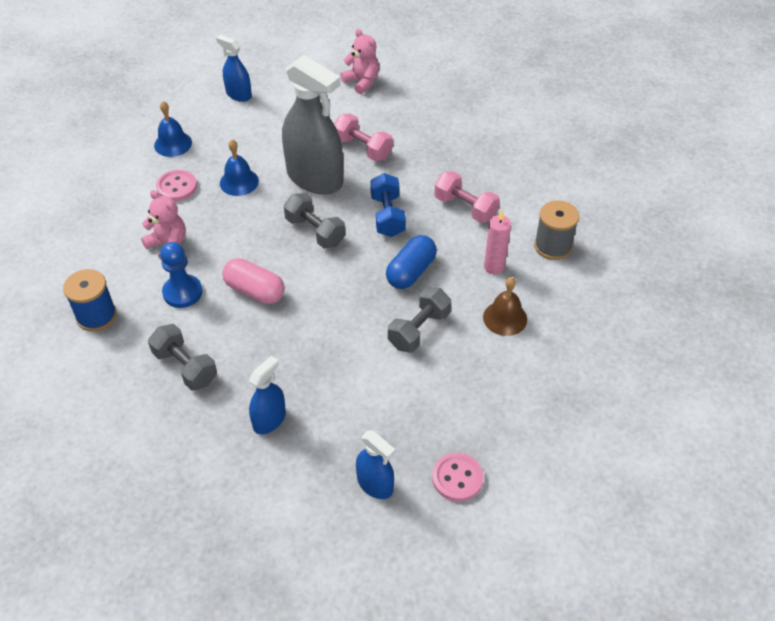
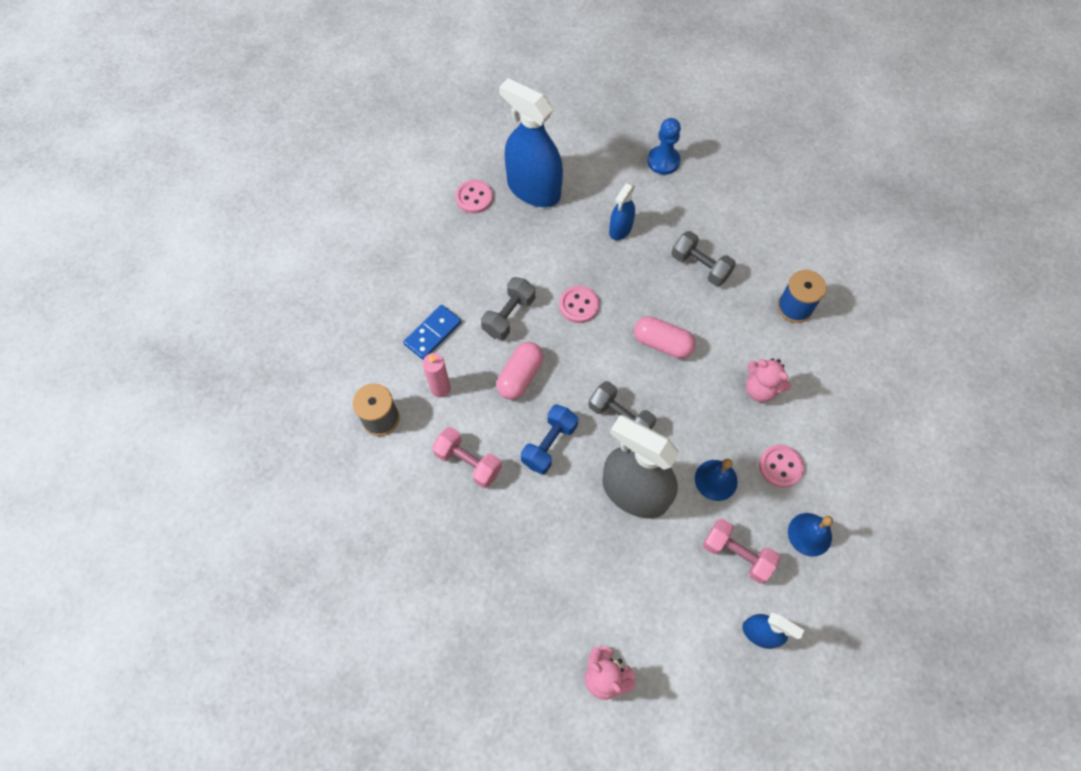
camera: 175 degrees right, 15 degrees up
blue pawn [160,242,203,308] -> blue pawn moved to [647,118,681,175]
pink dumbbell [334,113,393,161] -> pink dumbbell moved to [703,519,780,584]
blue spray bottle [356,430,395,499] -> blue spray bottle [499,78,563,207], size x1.98
blue dumbbell [370,173,406,237] -> blue dumbbell turned 45 degrees clockwise [521,405,578,475]
blue capsule [386,235,437,289] -> pink capsule [496,342,543,400]
brown bell [483,277,527,336] -> blue domino [403,305,462,360]
none -> pink button [559,286,599,323]

